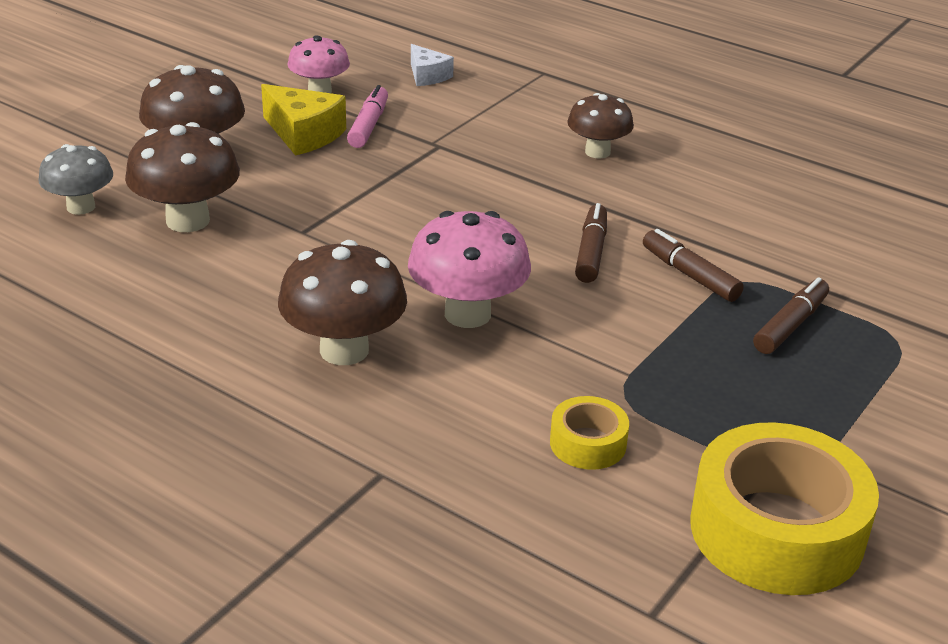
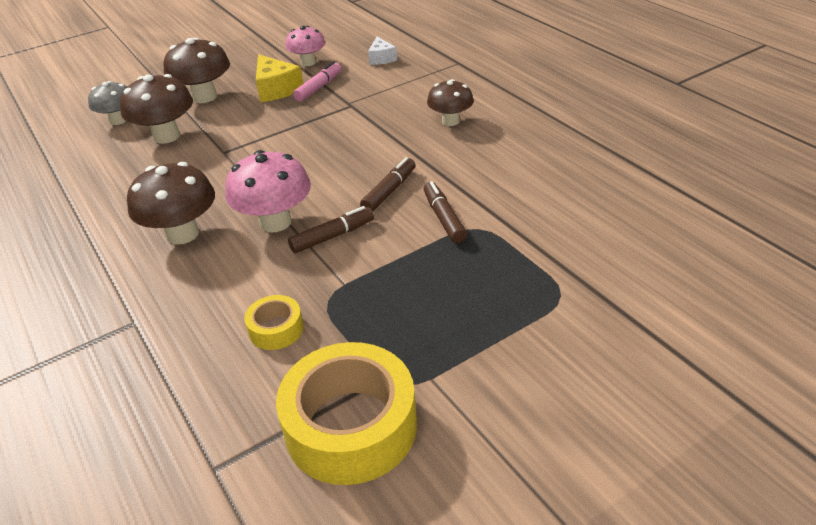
camera: 25 degrees right, 5 degrees up
brown marker [753,277,829,354] -> brown marker moved to [288,206,374,253]

